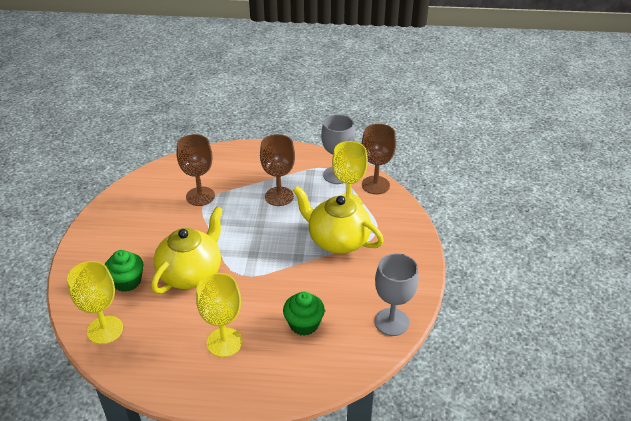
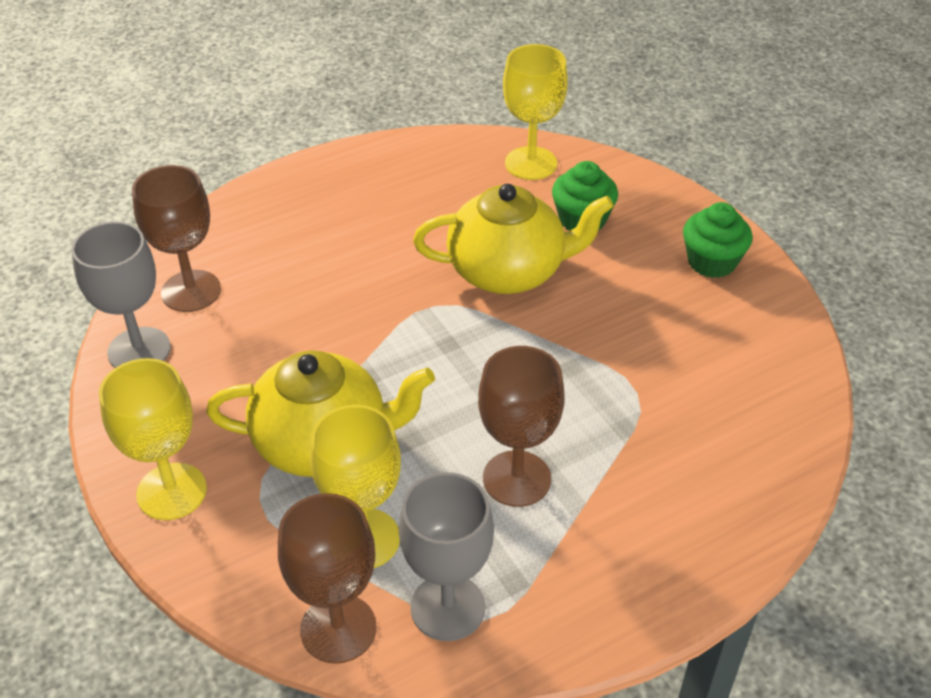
camera: 145 degrees right, 5 degrees up
yellow teapot [151,206,223,294] -> yellow teapot turned 90 degrees counterclockwise [413,184,614,294]
brown goblet [177,134,215,206] -> brown goblet moved to [132,165,221,312]
yellow goblet [196,273,243,357] -> yellow goblet moved to [99,358,207,520]
green cupcake [283,292,325,336] -> green cupcake moved to [683,202,752,278]

